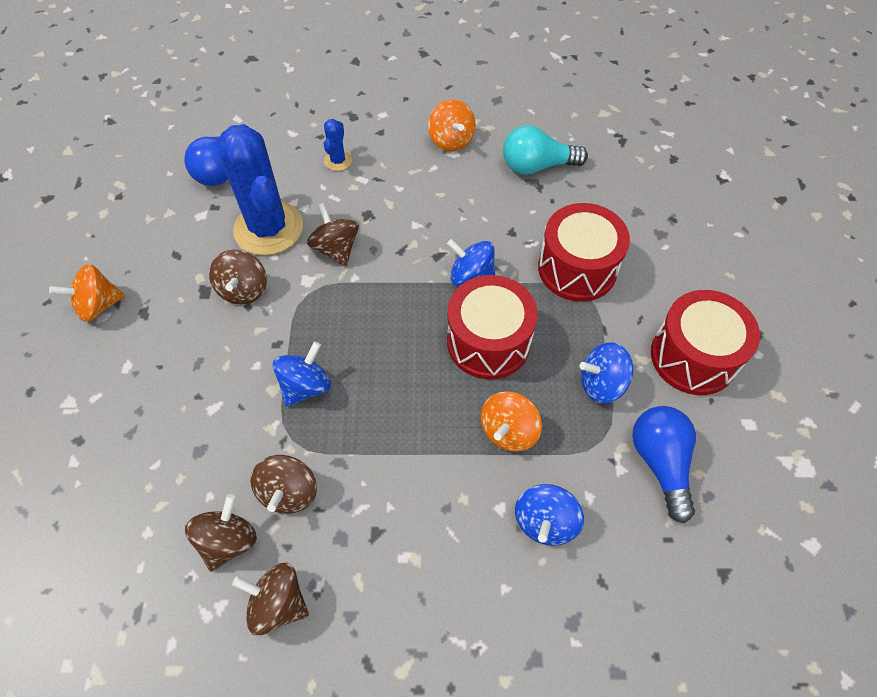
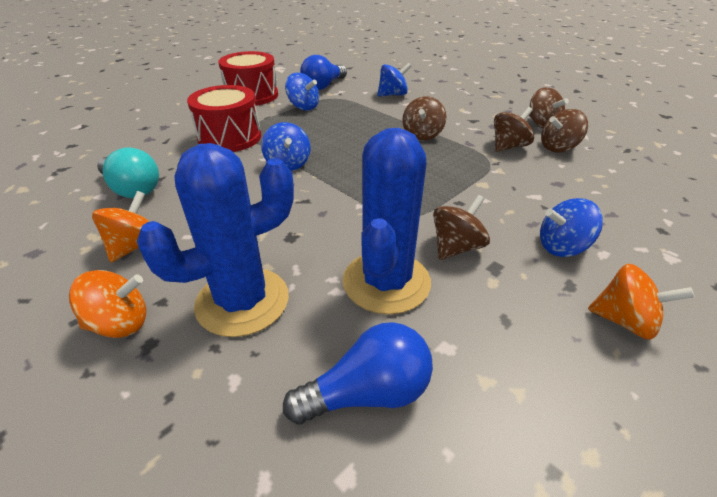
camera: 135 degrees left, 20 degrees down
blue spinning top [273,341,331,407] -> blue spinning top moved to [540,198,603,257]
brown spinning top [307,203,359,266] -> brown spinning top moved to [402,96,446,141]
blue cactus [324,119,352,171] -> blue cactus [137,143,294,337], size x2.33
red drum [447,275,538,379] -> none
orange spinning top [481,391,542,452] -> orange spinning top moved to [69,270,146,338]

